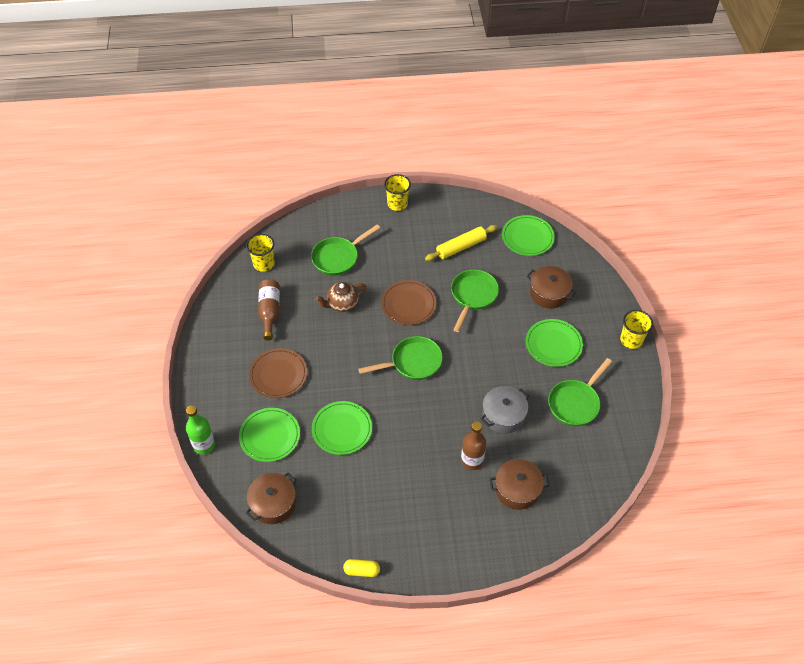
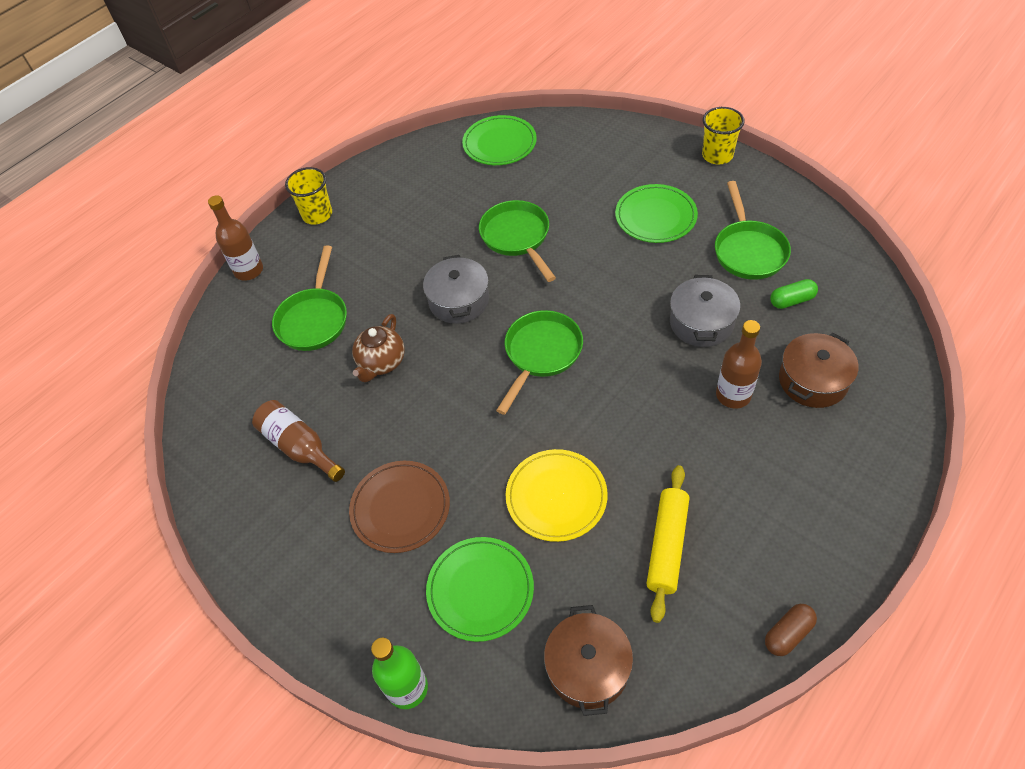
camera: 40 degrees left, 0 degrees up
yellow cup [246,234,275,272] -> none
green plate [312,401,372,455] -> yellow plate [506,449,608,542]
yellow capsule [343,559,380,577] -> brown capsule [765,604,817,656]
brown plate [381,280,437,325] -> grey pot [423,255,489,324]
yellow rolling pin [425,225,497,261] -> yellow rolling pin moved to [646,465,689,623]
brown pot [526,266,576,308] -> none
none -> brown bottle [208,195,263,281]
none -> green capsule [770,279,818,309]

